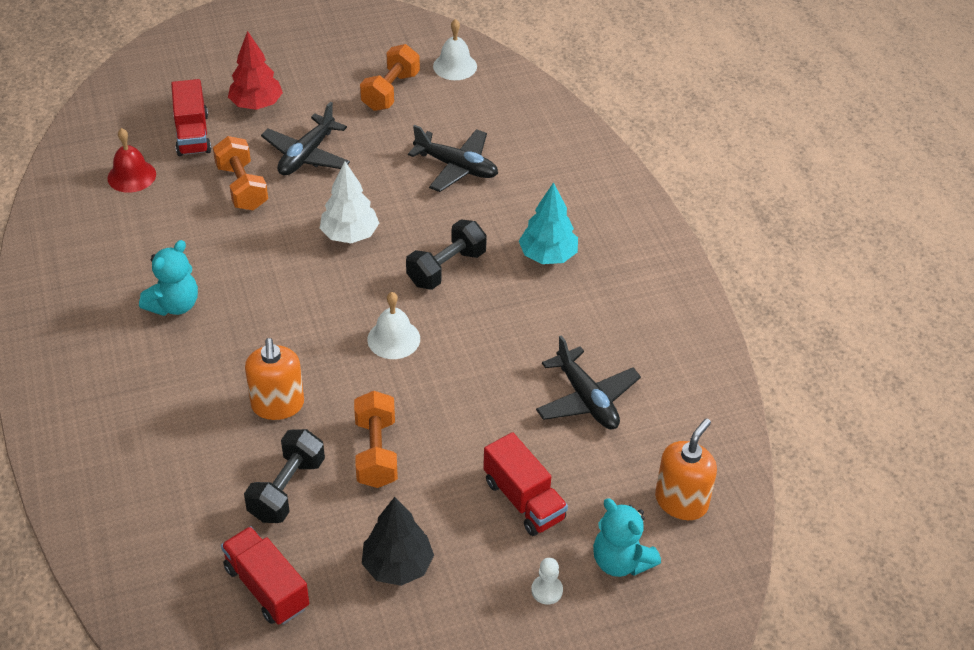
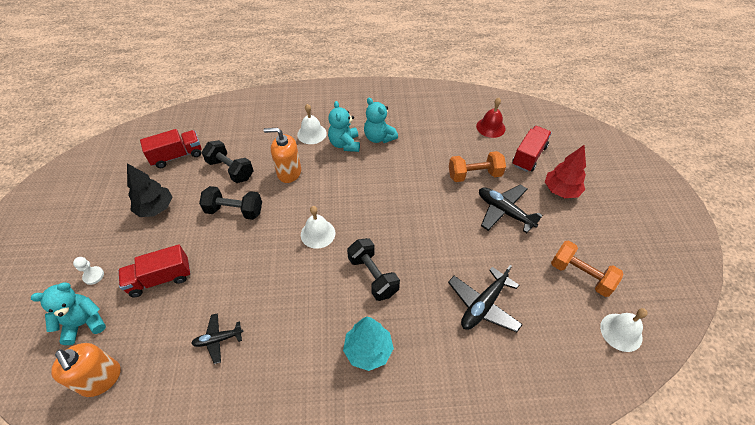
camera: 105 degrees right, 5 degrees up
red truck [171,79,211,156] -> red truck turned 120 degrees clockwise [512,126,552,172]
white tree [320,162,379,243] -> none
orange dumbbell [354,391,398,488] -> black dumbbell [199,186,262,220]
black plane [536,335,641,429] -> black plane [191,313,243,364], size x0.62
none -> white bell [297,104,327,144]
none -> turquoise teddy bear [328,101,360,152]

